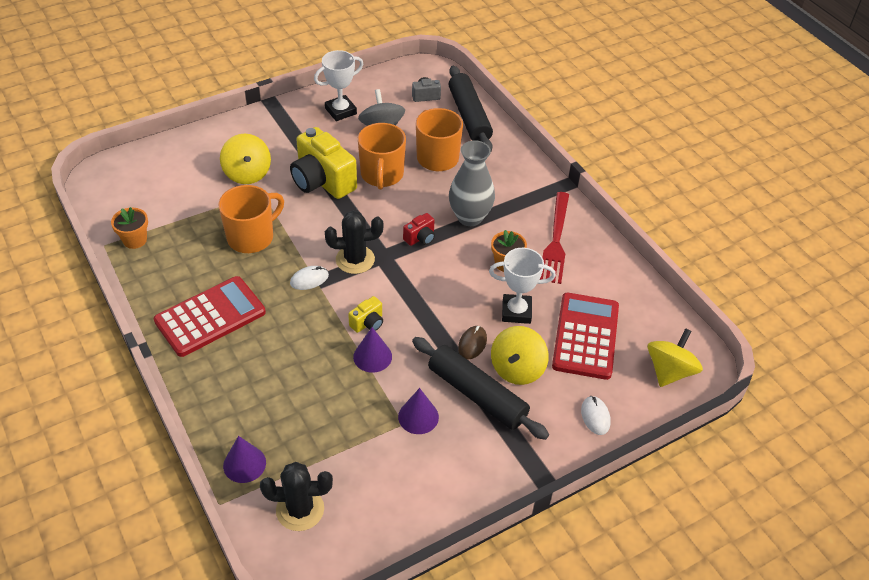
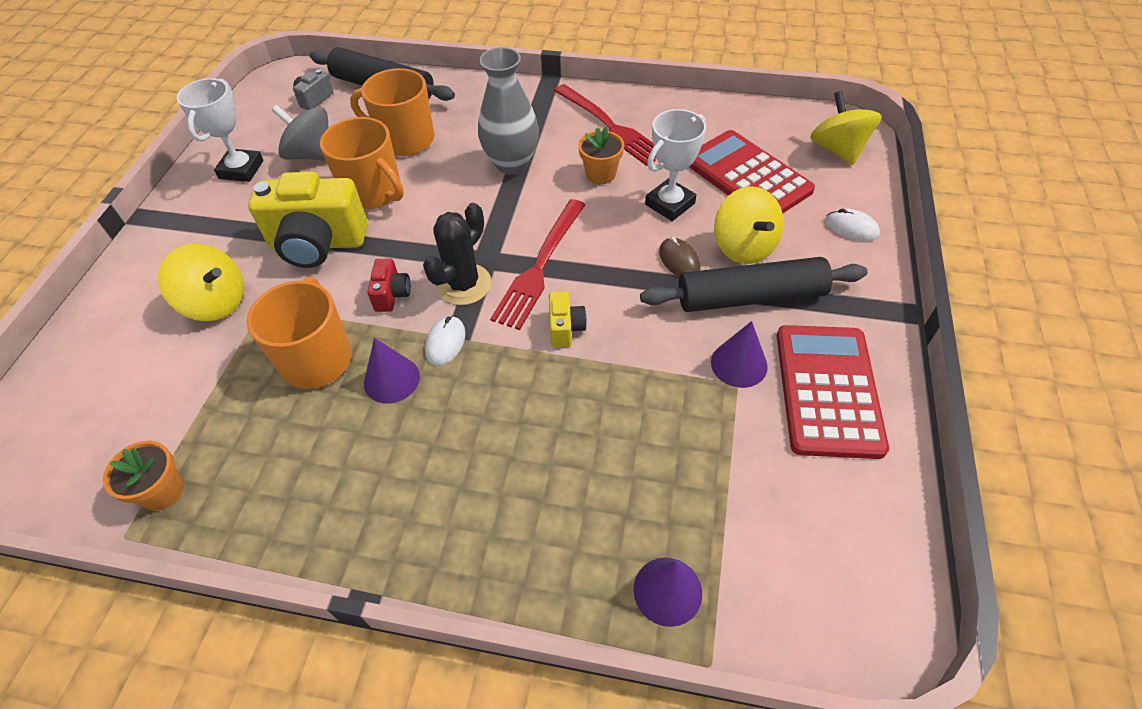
camera: 45 degrees left, 5 degrees up
red calculator [154,276,266,357] -> red calculator moved to [777,325,889,459]
black cactus [260,462,333,531] -> none
purple cone [353,327,392,373] -> purple cone moved to [364,338,420,404]
red camera [403,213,435,246] -> red camera moved to [367,259,411,312]
none -> red fork [490,199,585,330]

